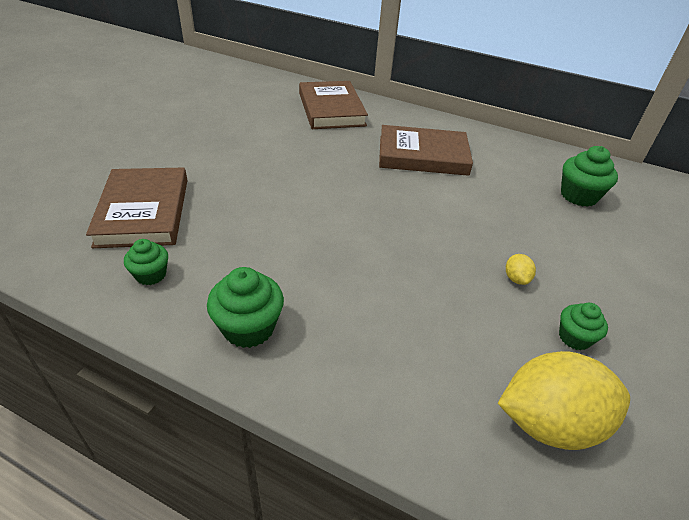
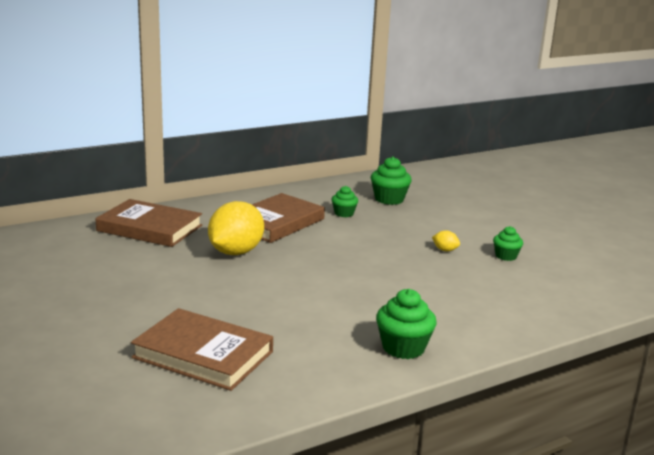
camera: 55 degrees left, 20 degrees down
green cupcake [124,239,168,285] -> green cupcake moved to [332,186,358,217]
yellow lemon [498,351,630,450] -> yellow lemon moved to [208,201,264,255]

